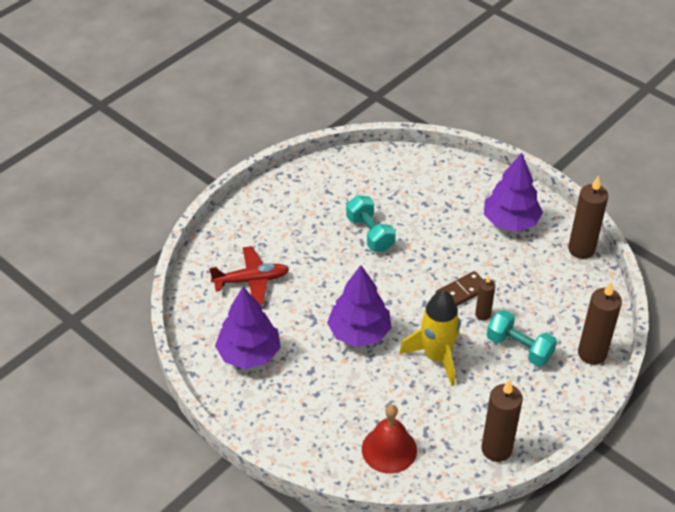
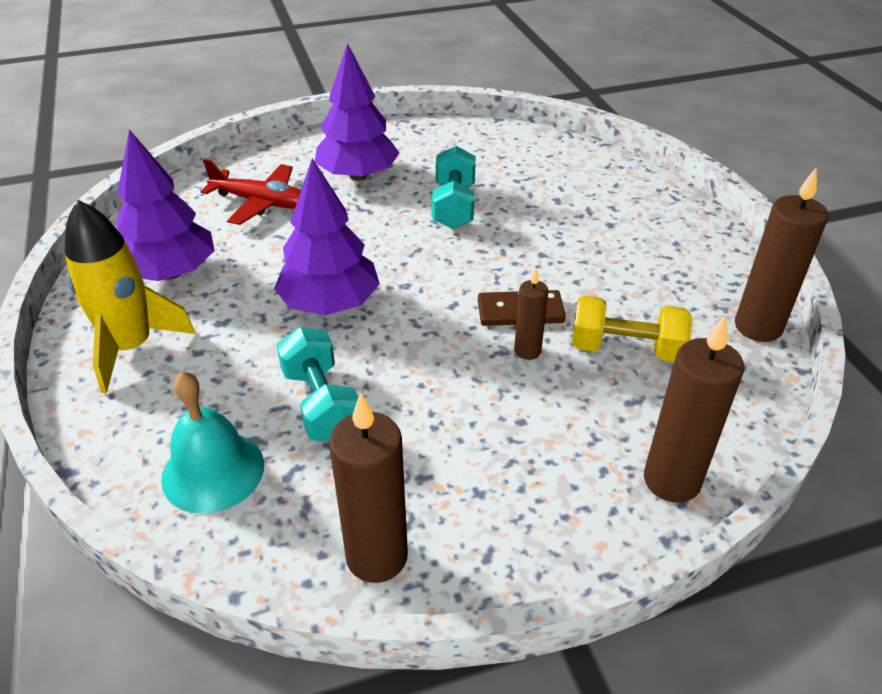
camera: 30 degrees right, 5 degrees down
red bell [362,405,417,474] -> turquoise bell [161,371,264,514]
yellow rocket [399,290,460,386] -> yellow rocket moved to [65,200,196,394]
purple tree [484,153,543,232] -> purple tree moved to [315,43,399,181]
turquoise dumbbell [487,310,557,367] -> turquoise dumbbell moved to [276,327,358,442]
none -> yellow dumbbell [572,296,693,362]

